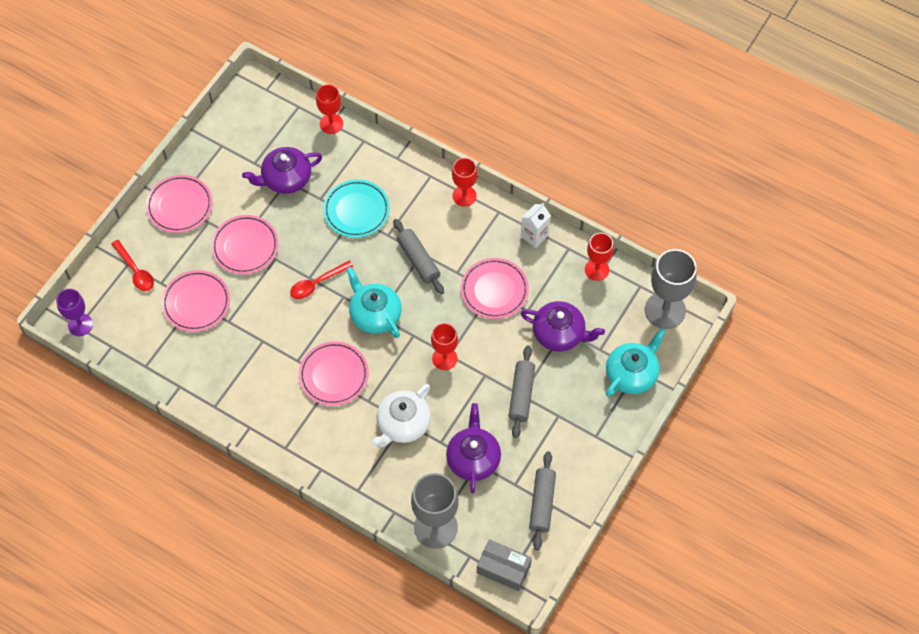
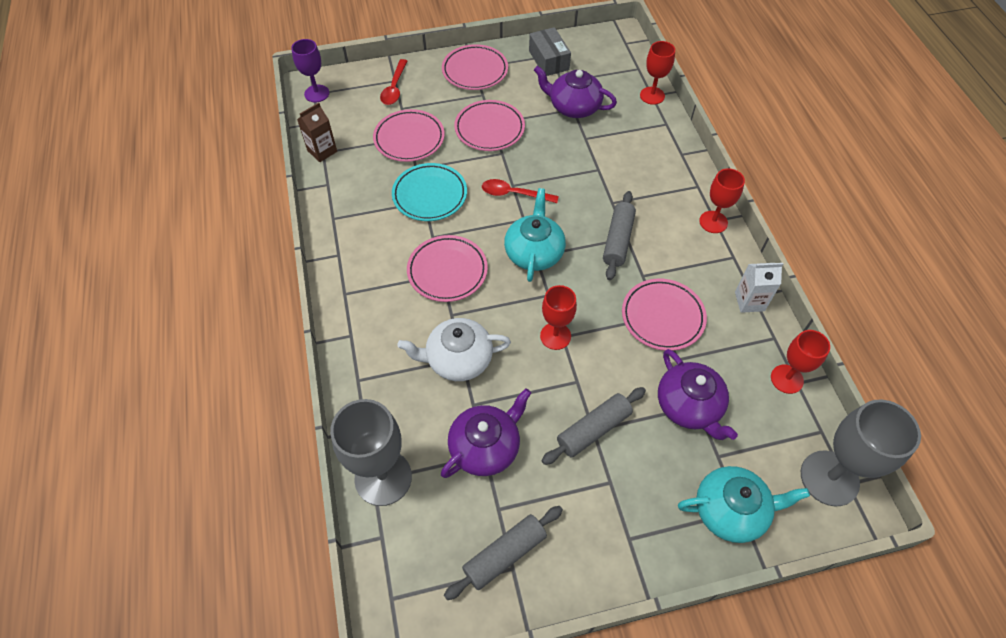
camera: 45 degrees right, 5 degrees down
turquoise plate [323,179,390,238] -> turquoise plate moved to [392,163,467,221]
grey box [477,539,532,591] -> grey box moved to [529,27,571,76]
none -> brown carton [297,103,337,162]

